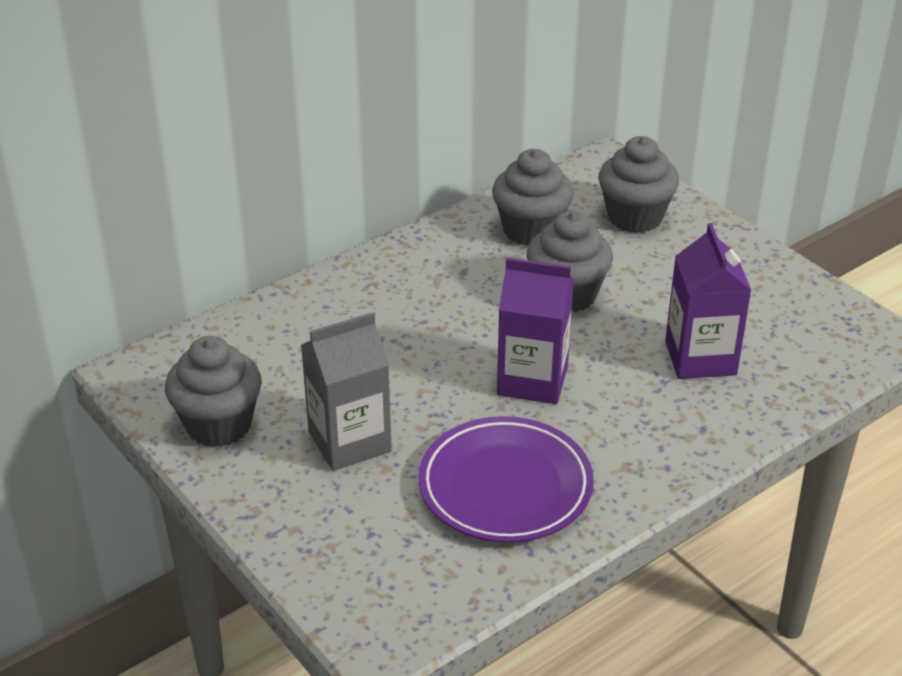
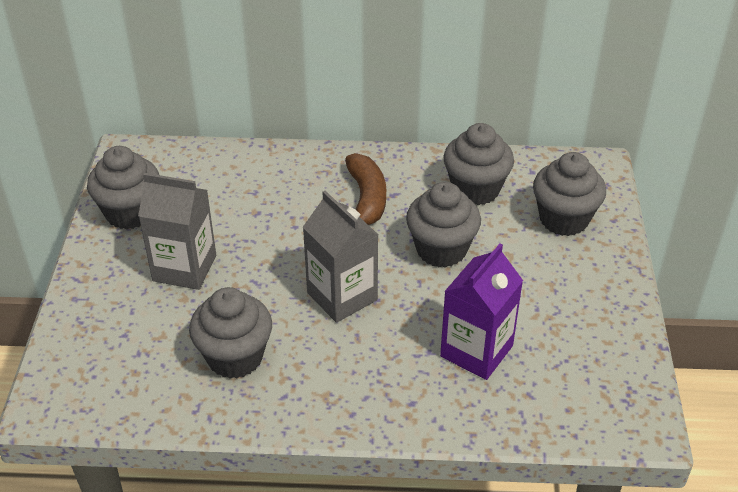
camera: 40 degrees right, 5 degrees up
purple plate [419,416,594,543] -> grey cupcake [189,287,272,379]
purple carton [497,258,574,404] -> grey carton [303,191,378,323]
none -> brown banana [345,153,386,225]

